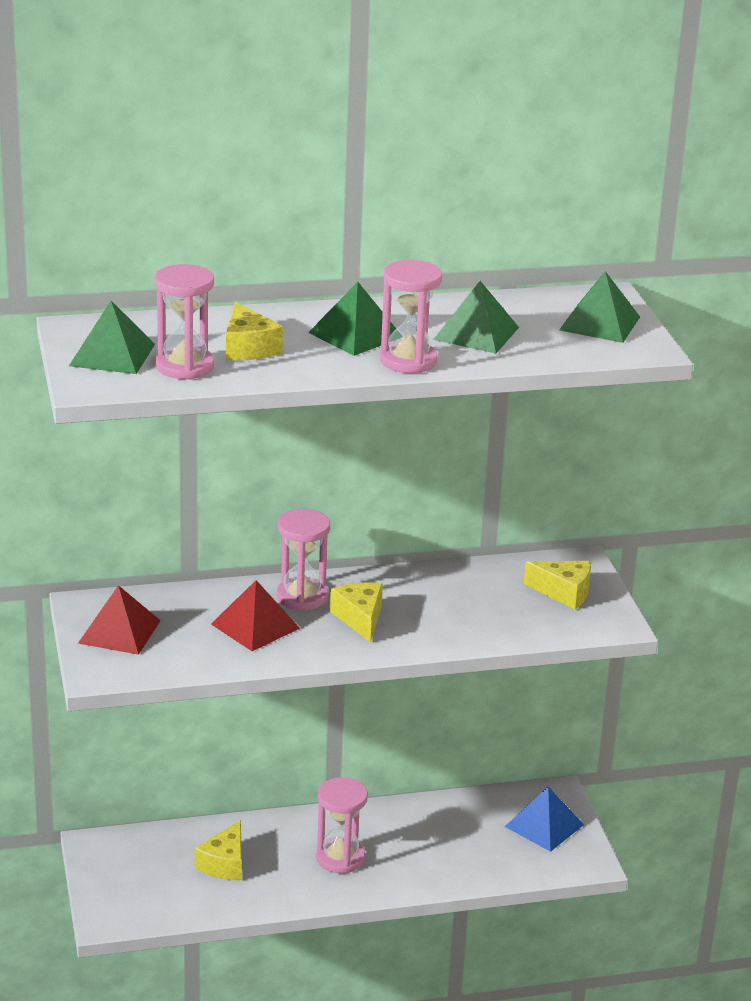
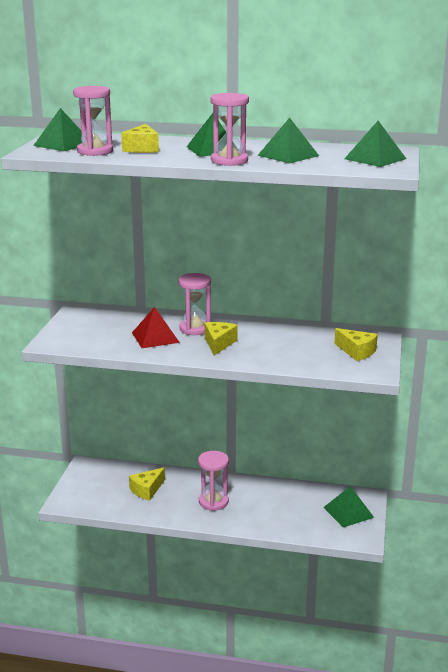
camera: 25 degrees right, 5 degrees down
red pyramid [78,585,161,655] -> none
blue pyramid [505,787,584,852] -> green pyramid [323,486,374,527]

